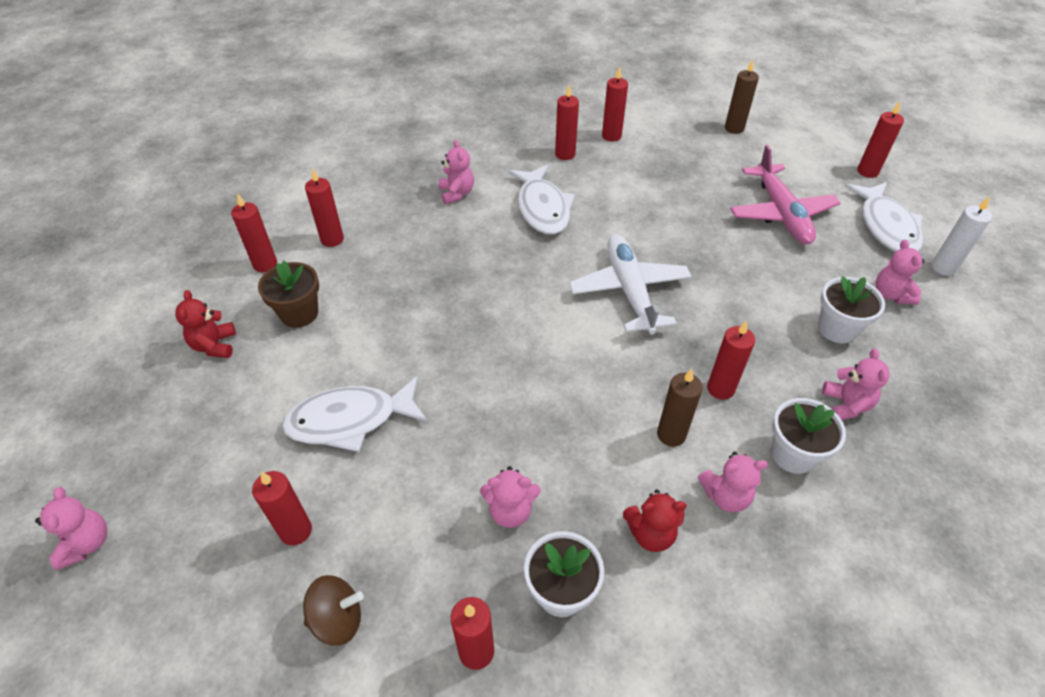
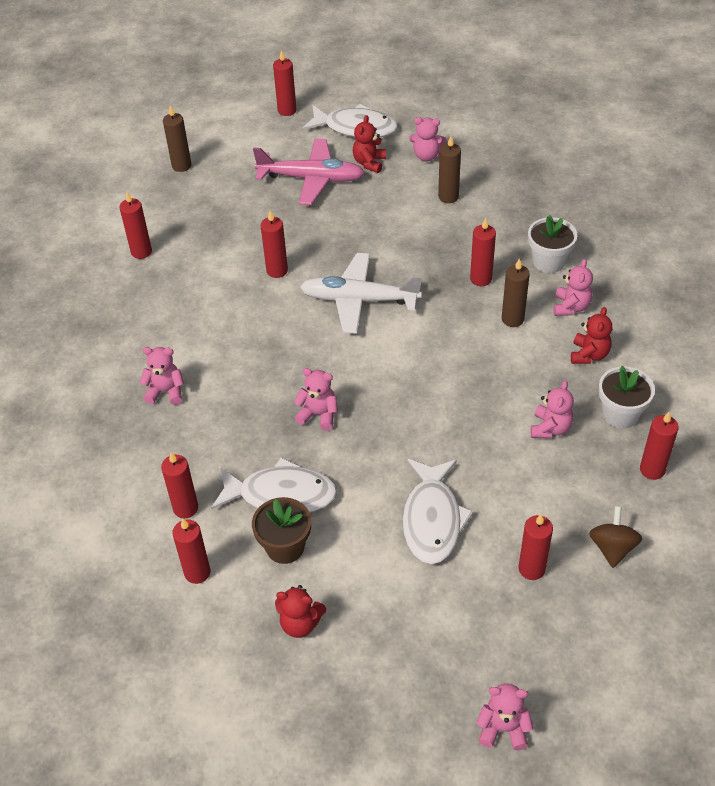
camera: 70 degrees left, 0 degrees up
white fish [508,165,575,235] -> white fish moved to [211,457,337,512]
red candle [555,85,579,160] -> red candle moved to [261,211,288,278]
white flower pot [818,276,885,343] -> brown candle [438,136,461,203]
pink teddy bear [822,349,890,420] -> pink teddy bear moved to [294,368,338,430]
white candle [931,196,992,276] -> none
none -> red teddy bear [353,115,386,173]

